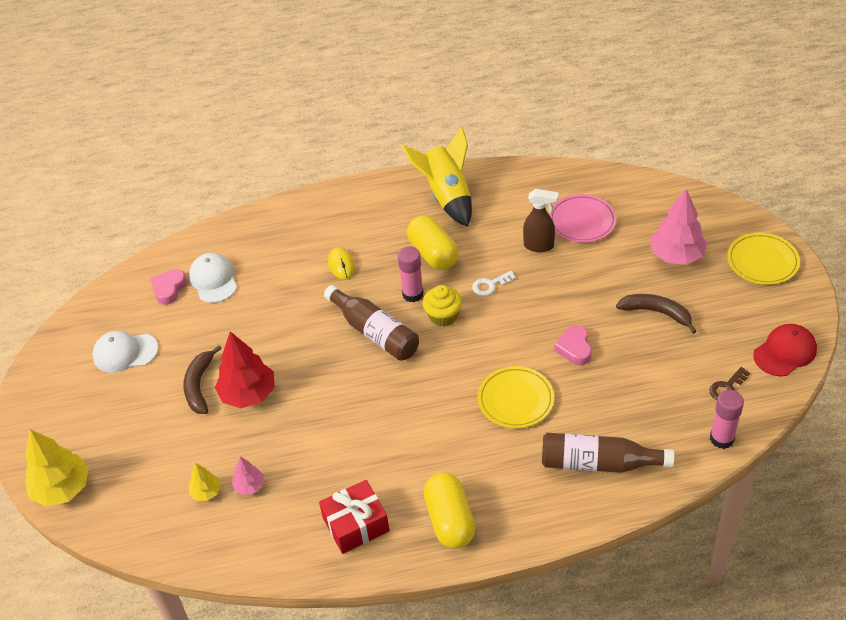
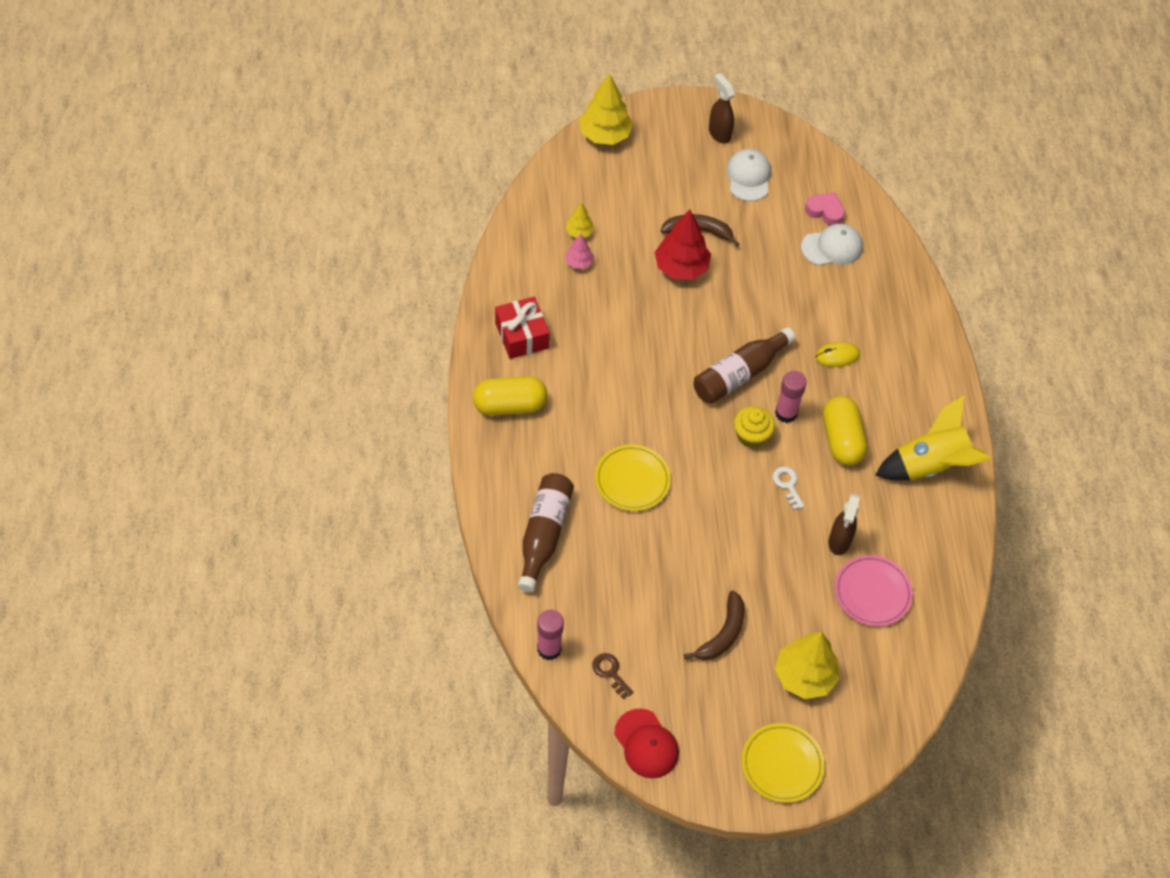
camera: 90 degrees right, 10 degrees up
yellow capsule [407,215,459,270] -> yellow capsule turned 75 degrees counterclockwise [823,396,868,465]
pink heart [554,325,592,365] -> none
pink tree [650,189,707,265] -> yellow tree [775,632,840,699]
none -> brown spray bottle [709,73,735,144]

